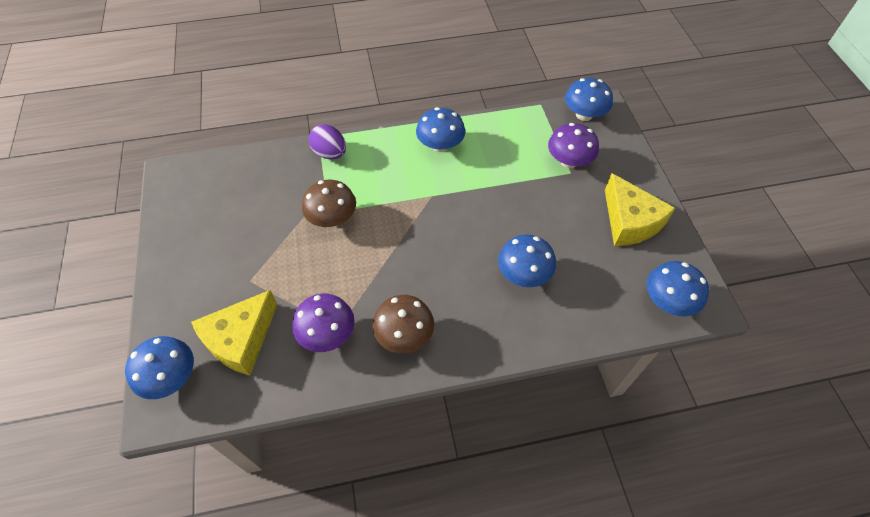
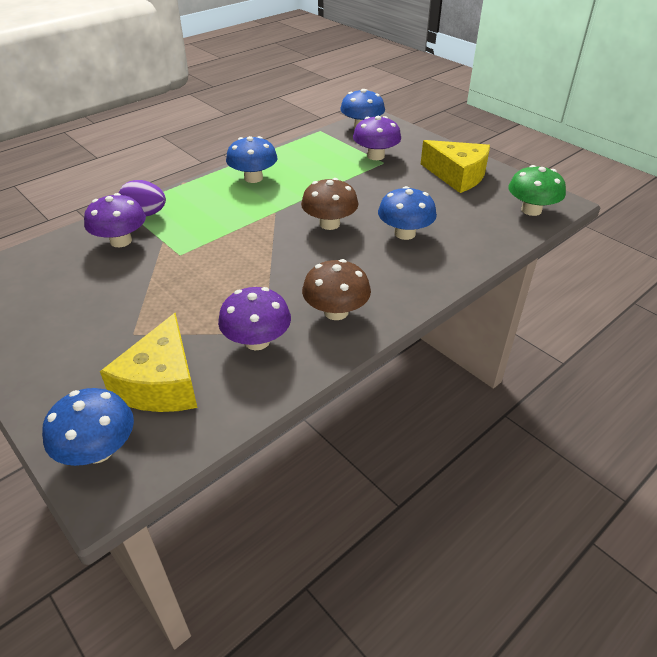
camera: 30 degrees left, 15 degrees down
brown mushroom [302,180,356,227] -> brown mushroom moved to [301,178,358,230]
blue mushroom [647,261,709,316] -> green mushroom [509,165,566,216]
none -> purple mushroom [84,193,146,247]

